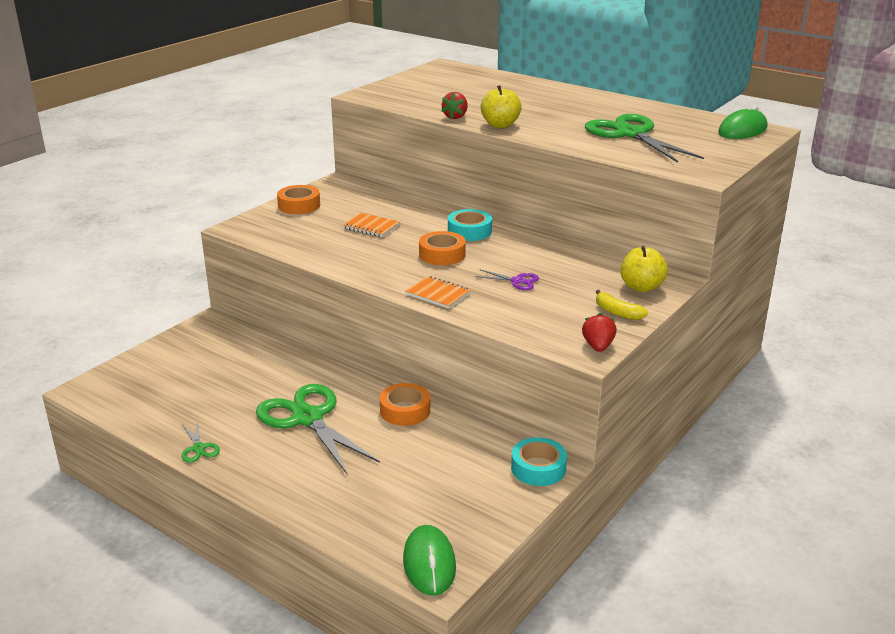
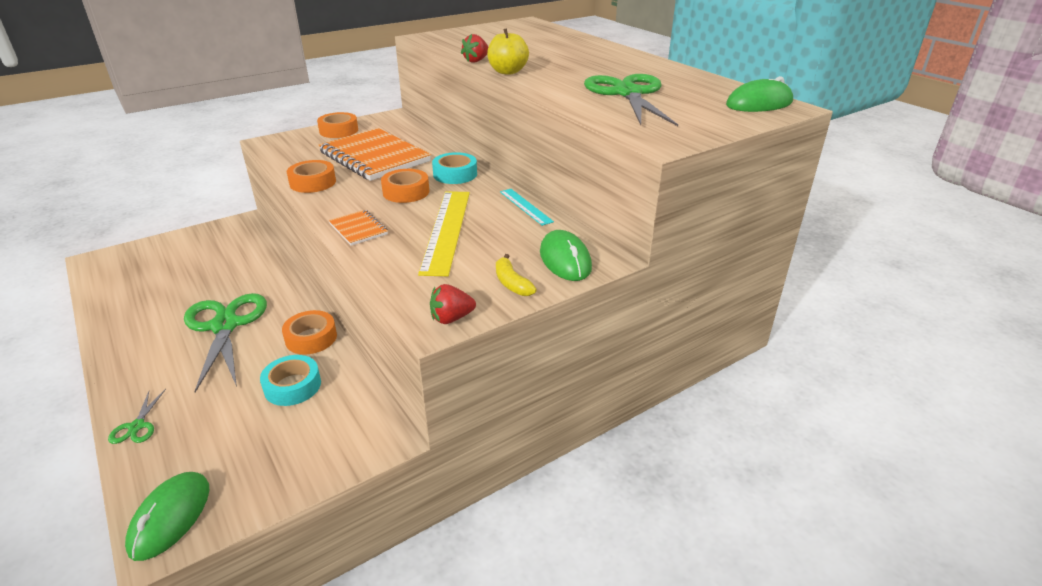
camera: 20 degrees right, 5 degrees up
green scissors [182,420,220,463] -> green scissors moved to [108,389,166,444]
orange notebook [342,213,400,237] -> orange notebook [319,128,431,181], size x2.18
purple scissors [475,270,539,290] -> yellow ruler [418,191,470,276]
turquoise tape [511,437,567,486] -> turquoise tape moved to [260,355,321,406]
red strawberry [582,313,617,352] -> red strawberry turned 135 degrees counterclockwise [430,284,476,324]
yellow apple [621,246,668,292] -> green mouse [540,230,592,281]
none -> orange tape [287,160,336,193]
none -> turquoise ruler [500,189,554,226]

